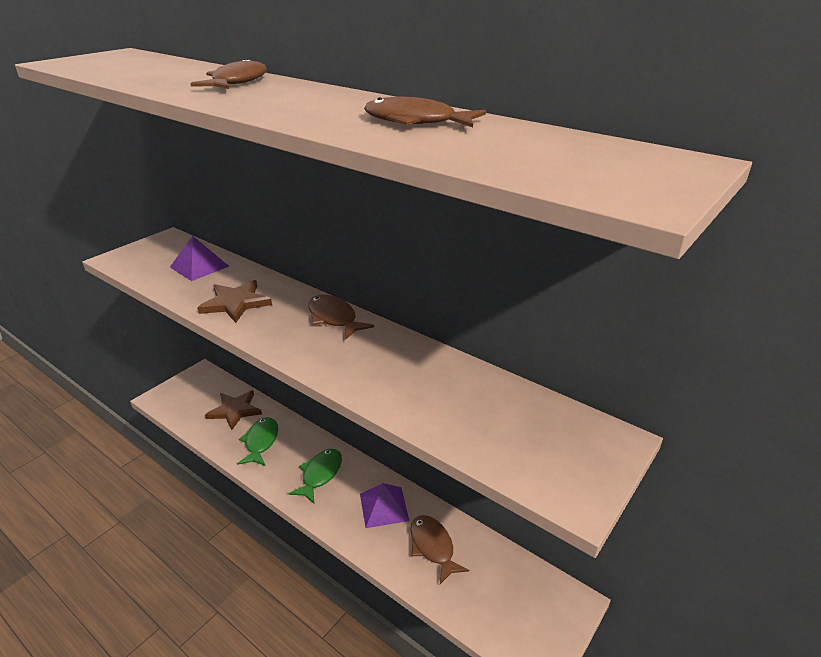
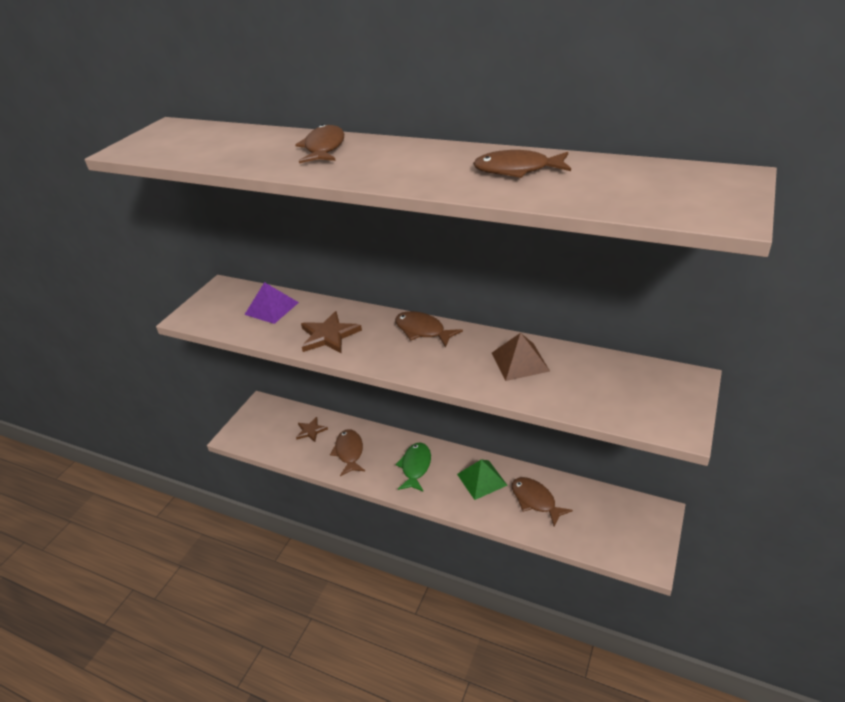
camera: 10 degrees left, 5 degrees up
brown star [205,390,262,430] -> brown star [296,417,328,442], size x0.64
green fish [237,417,278,466] -> brown fish [330,429,365,476]
purple pyramid [360,483,409,528] -> green pyramid [457,460,508,500]
none -> brown pyramid [492,333,550,381]

